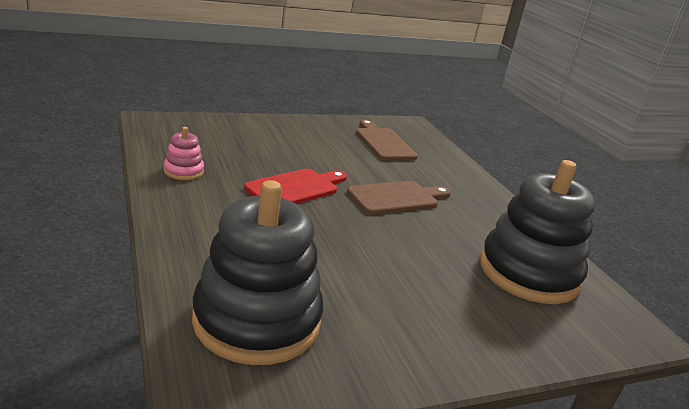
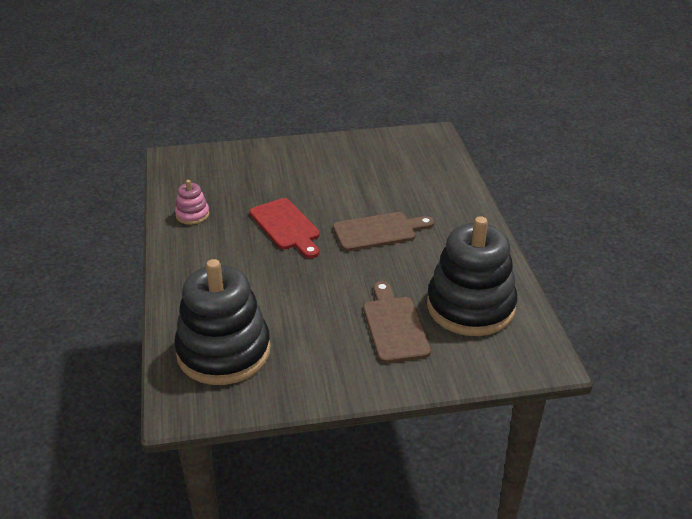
camera: 15 degrees right, 10 degrees up
red cutting board [244,169,347,204] -> red cutting board turned 90 degrees clockwise [250,198,320,258]
brown cutting board [356,119,418,160] -> brown cutting board moved to [363,281,431,363]

